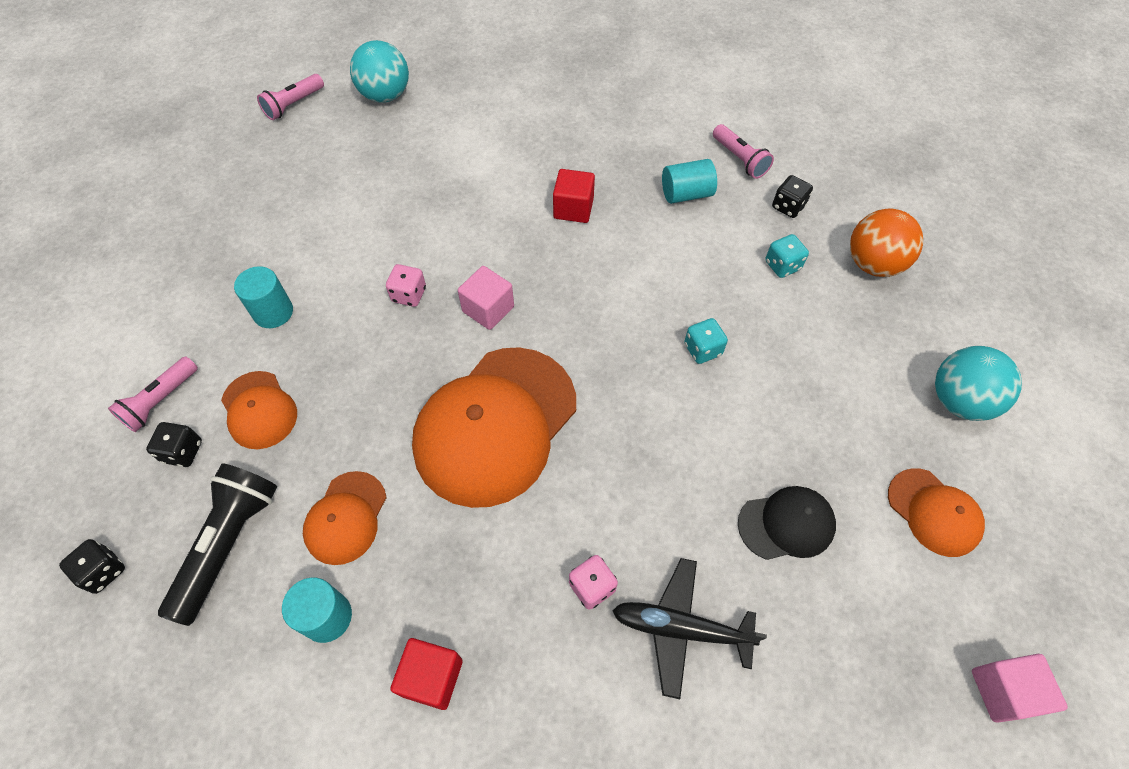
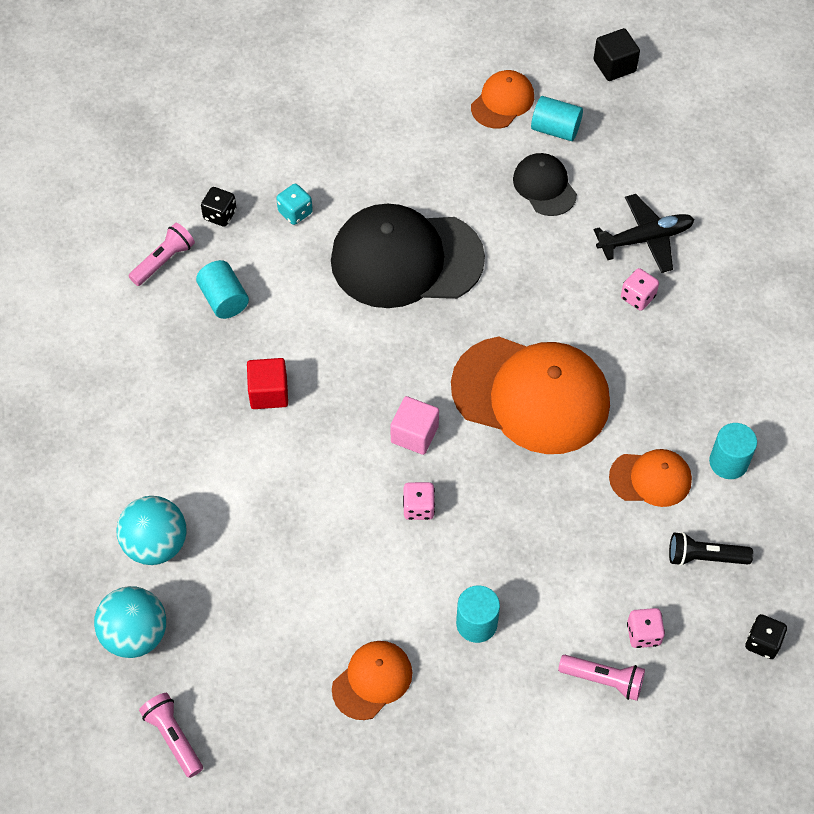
camera: 105 degrees left, 0 degrees up
black dice [146,422,202,467] -> pink dice [627,608,665,648]
black flashlight [158,463,277,626] -> black flashlight [669,532,753,566], size x0.63
orange cap [221,371,297,449] -> orange cap moved to [332,641,412,720]
pink flashlight [257,74,324,120] -> pink flashlight turned 150 degrees counterclockwise [139,693,203,778]
red cube [390,638,463,710] -> none
black plane [612,558,767,699] -> black plane turned 105 degrees counterclockwise [594,194,695,273]
turquoise dice [684,318,728,364] -> black cap [331,204,485,308]
orange ball [850,209,923,277] -> none
turquoise ball [935,346,1022,421] -> turquoise ball moved to [116,496,187,565]
pink cube [972,654,1068,723] -> black cube [593,28,640,81]
none -> turquoise cylinder [531,96,583,141]

